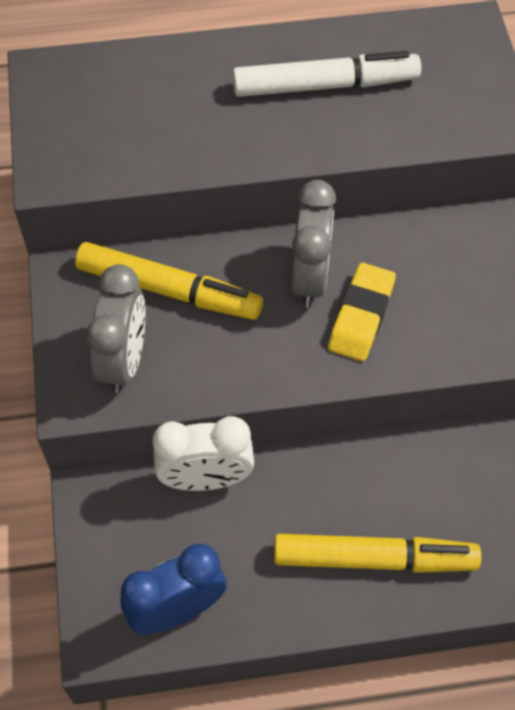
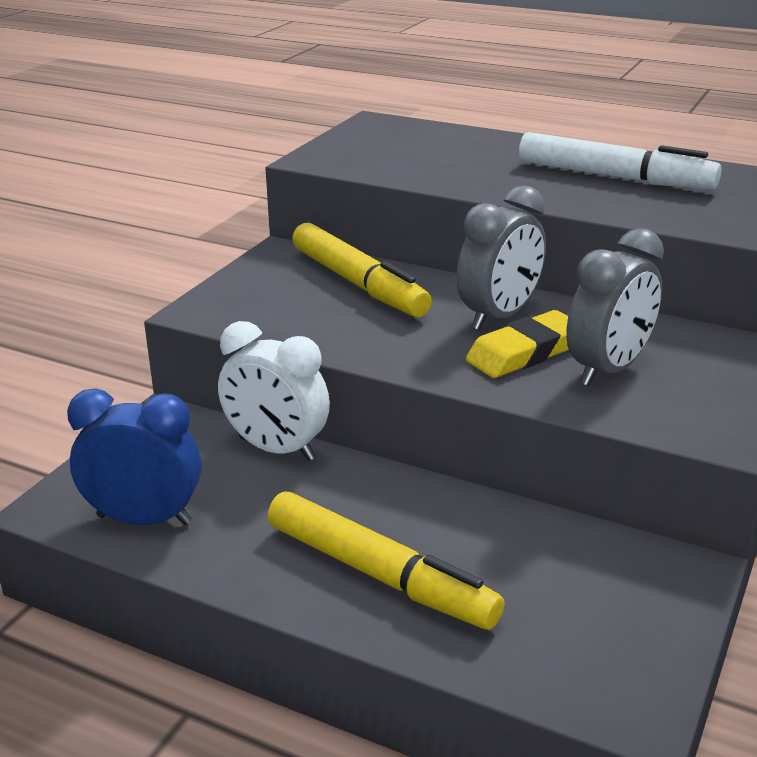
camera: 35 degrees right, 30 degrees down
grey clock [86,264,146,393] -> grey clock moved to [566,228,664,386]

